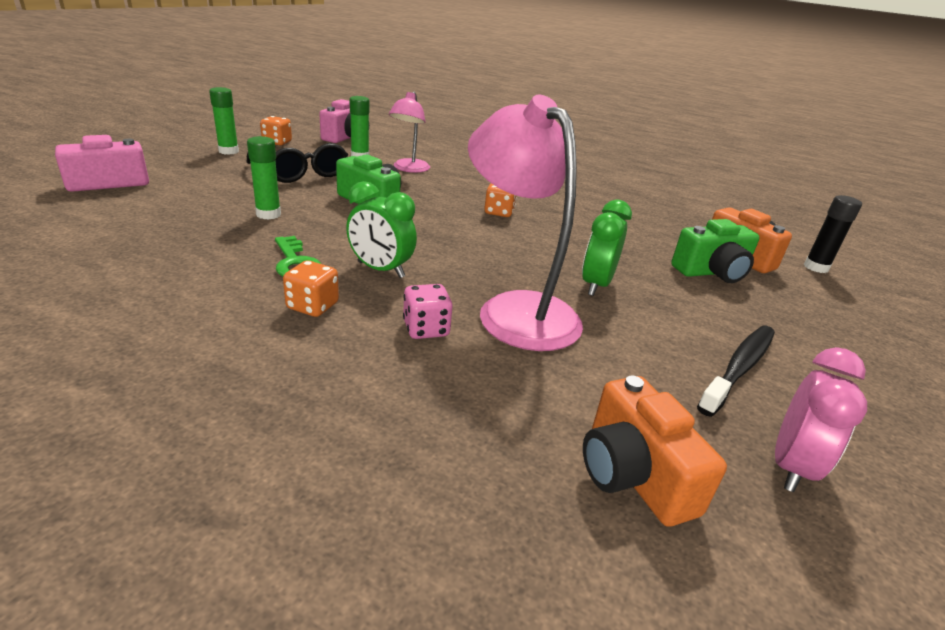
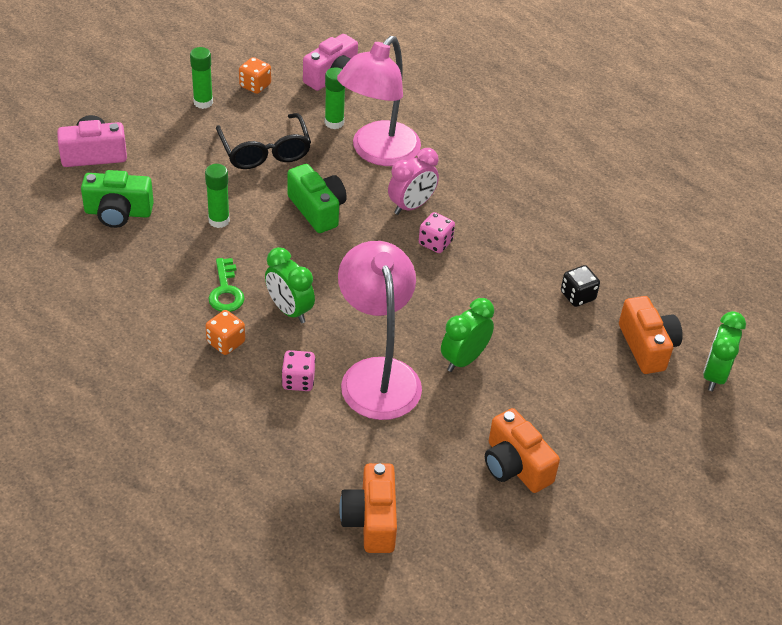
camera: 20 degrees right, 15 degrees up
pink lamp [389,92,430,173] -> pink lamp [337,36,421,166], size x1.71
orange dice [484,183,517,217] -> pink dice [419,212,455,253]
green camera [671,219,760,283] -> green camera moved to [81,170,154,228]
black toothbrush [697,325,775,417] -> orange camera [485,408,560,493]
pink clock [775,347,867,492] -> pink clock moved to [388,148,439,215]
black glue stick [804,195,862,273] -> green clock [703,311,746,391]
none -> black dice [561,265,600,307]

